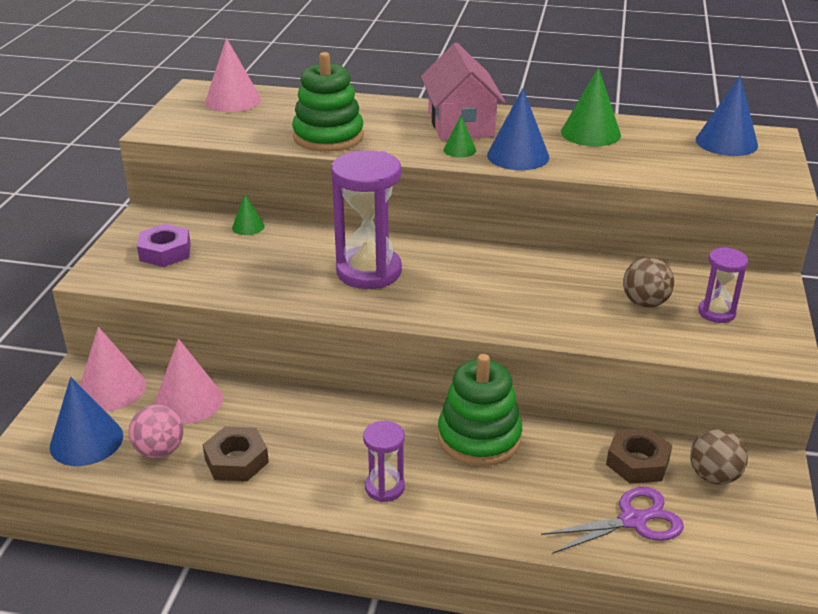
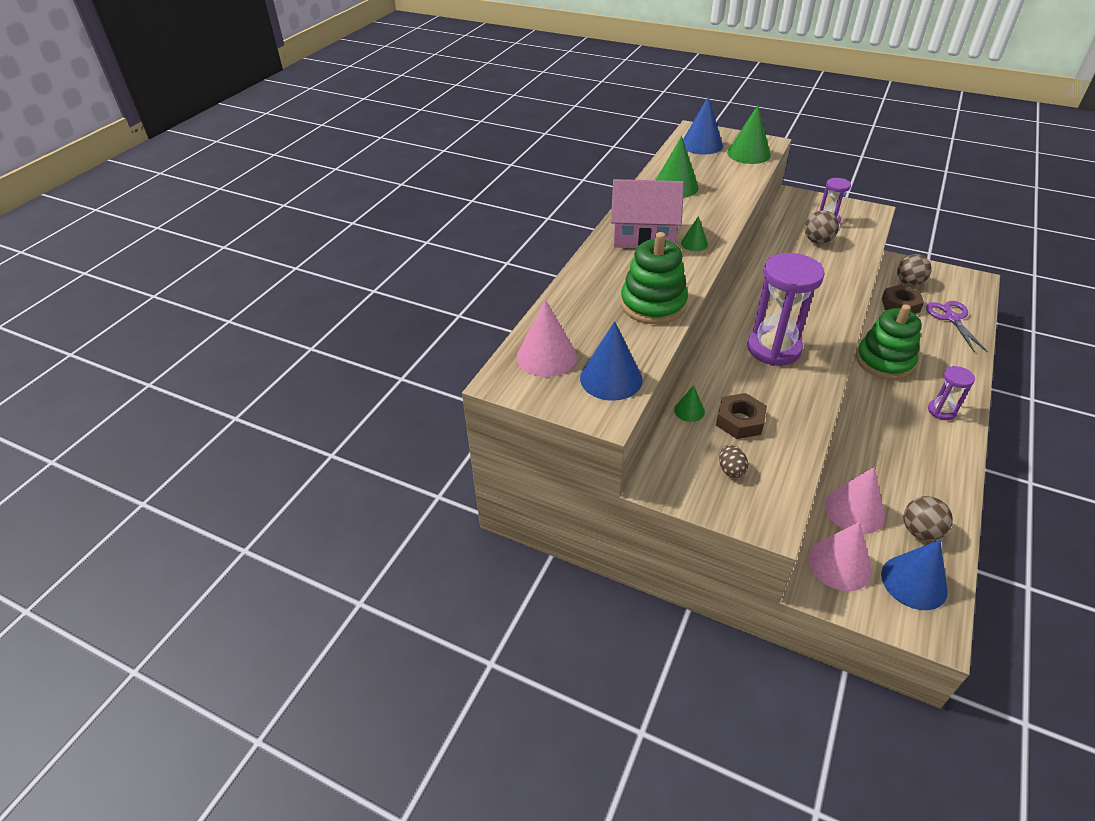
camera: 75 degrees left, 10 degrees up
pink ball [129,405,184,458] -> brown ball [903,496,953,541]
purple nut [137,224,191,267] -> brown egg [719,445,748,478]
brown nut [203,426,269,482] -> brown nut moved to [716,393,767,439]
blue cone [487,88,549,170] -> blue cone moved to [580,321,643,401]
none -> green cone [727,105,771,164]

